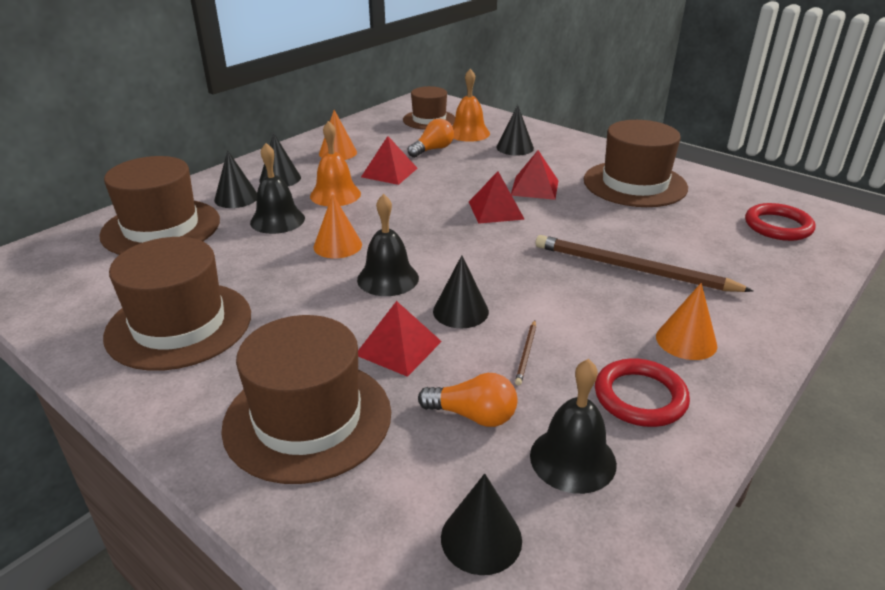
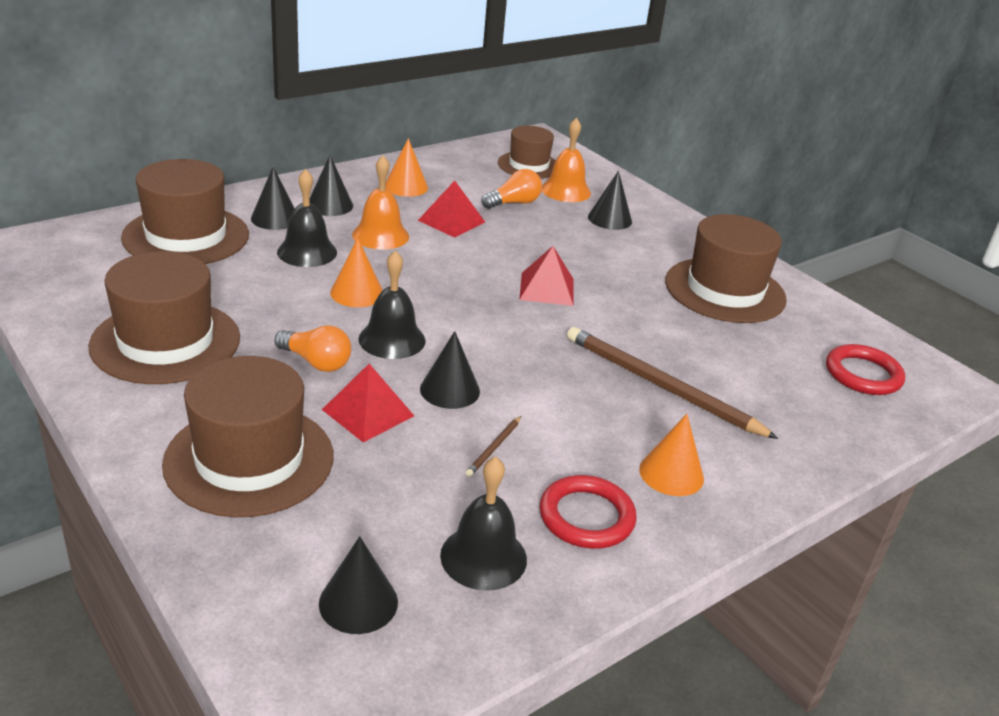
camera: 10 degrees right, 0 degrees up
orange light bulb [418,373,517,427] -> orange light bulb moved to [274,325,351,372]
red pyramid [511,150,558,200] -> none

